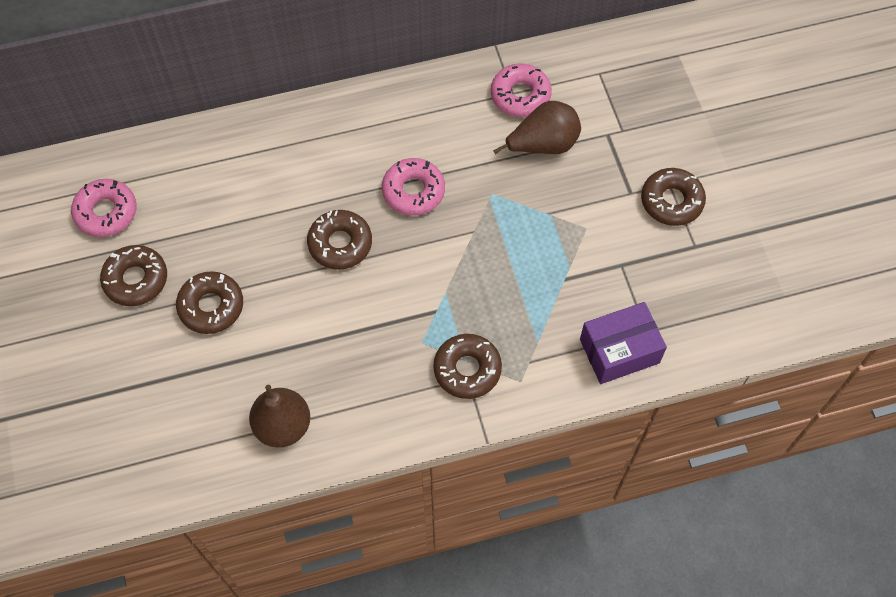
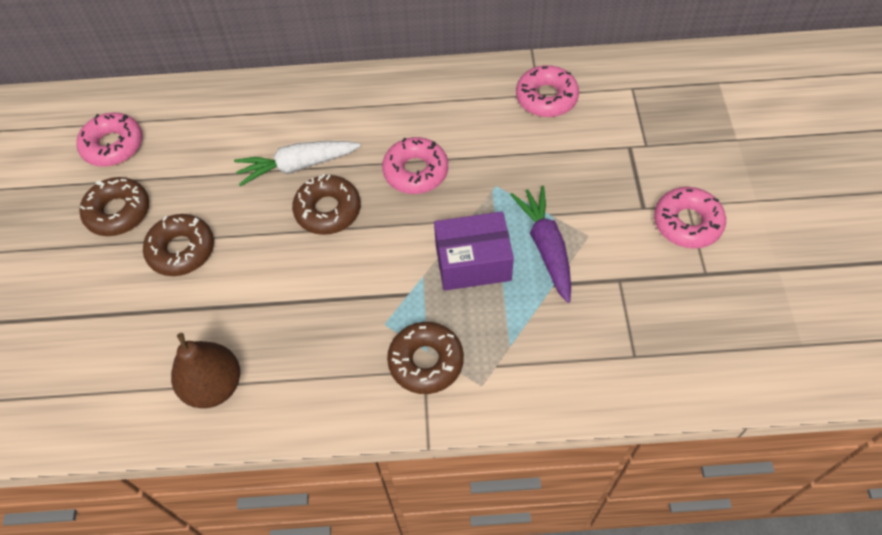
camera: 15 degrees right, 5 degrees down
brown pear [493,101,581,154] -> none
purple box [580,302,667,384] -> purple box moved to [434,212,514,291]
brown donut [641,168,706,226] -> pink donut [654,187,726,249]
none -> white carrot [234,141,361,186]
none -> purple carrot [510,186,571,303]

